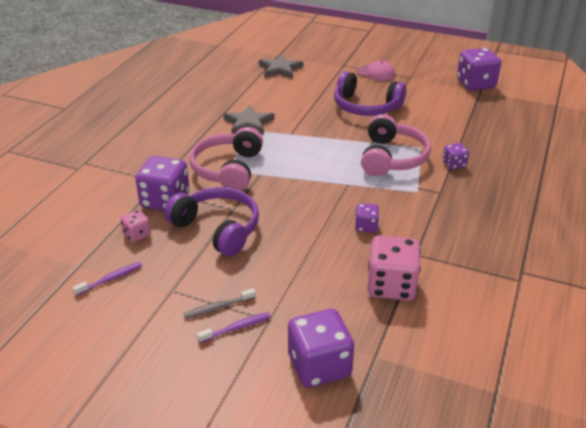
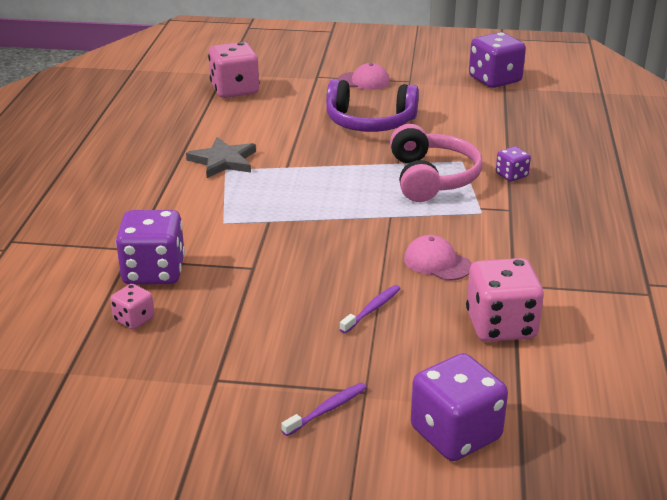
camera: 15 degrees left, 5 degrees down
purple toothbrush [73,262,142,296] -> purple toothbrush moved to [339,285,401,333]
purple headphones [164,187,259,257] -> none
grey toothbrush [184,288,256,319] -> none
pink headphones [189,127,263,191] -> none
grey star [259,54,303,79] -> pink dice [208,42,259,98]
purple dice [355,203,379,233] -> pink cap [404,235,472,280]

